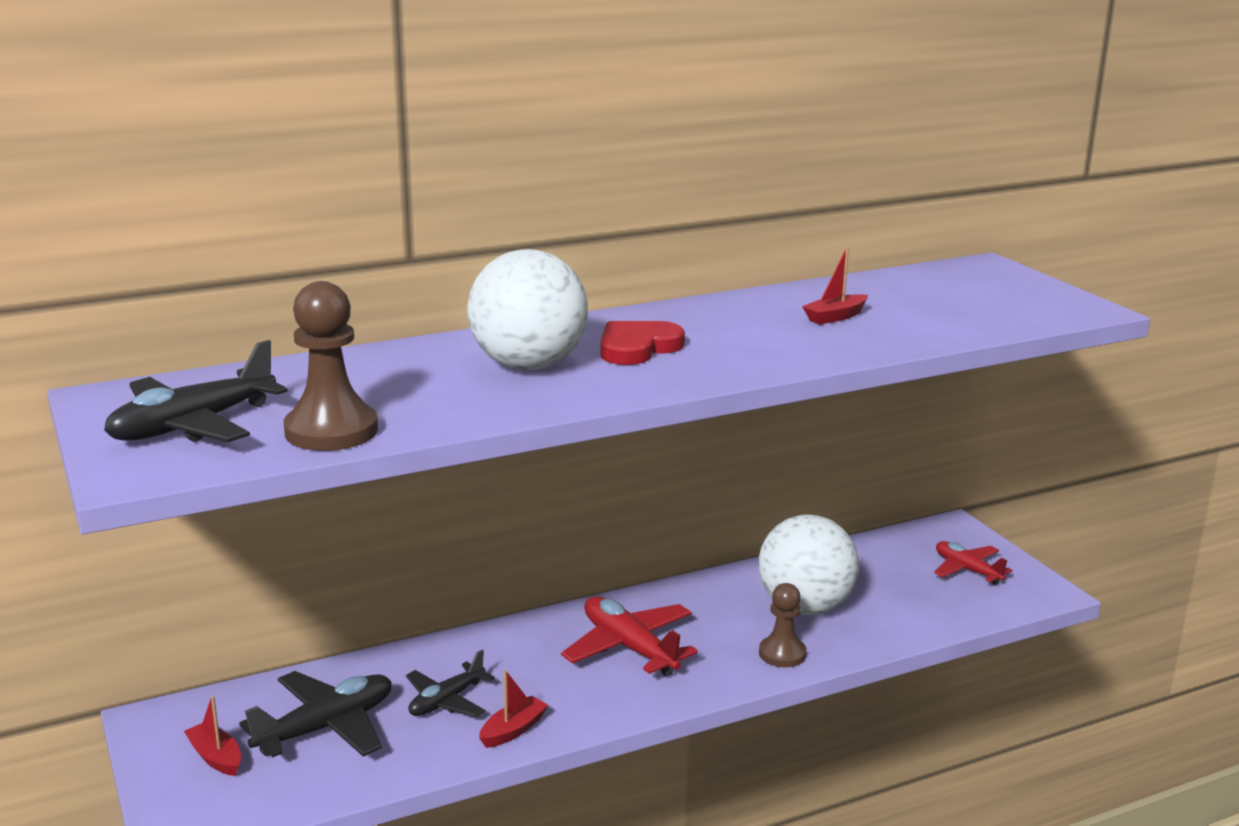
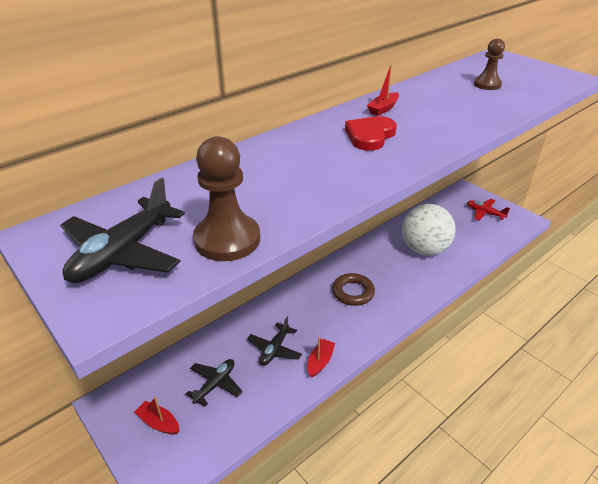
camera: 15 degrees left, 15 degrees up
black plane [239,671,392,757] -> black plane [186,359,243,407], size x0.64
white ball [467,249,588,370] -> none
red plane [561,596,698,677] -> brown ring [332,273,375,306]
brown pawn [759,583,806,667] -> brown pawn moved to [474,38,505,90]
red boat [802,247,868,325] -> red boat moved to [367,65,399,116]

